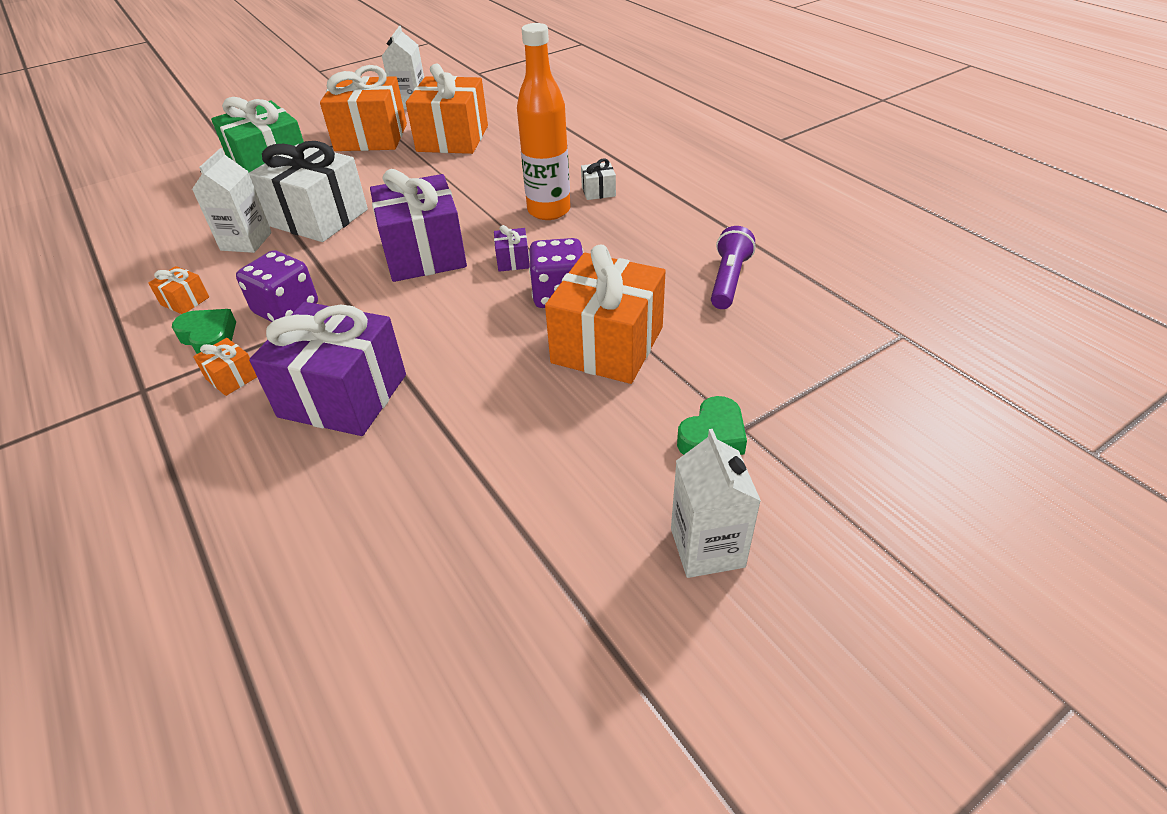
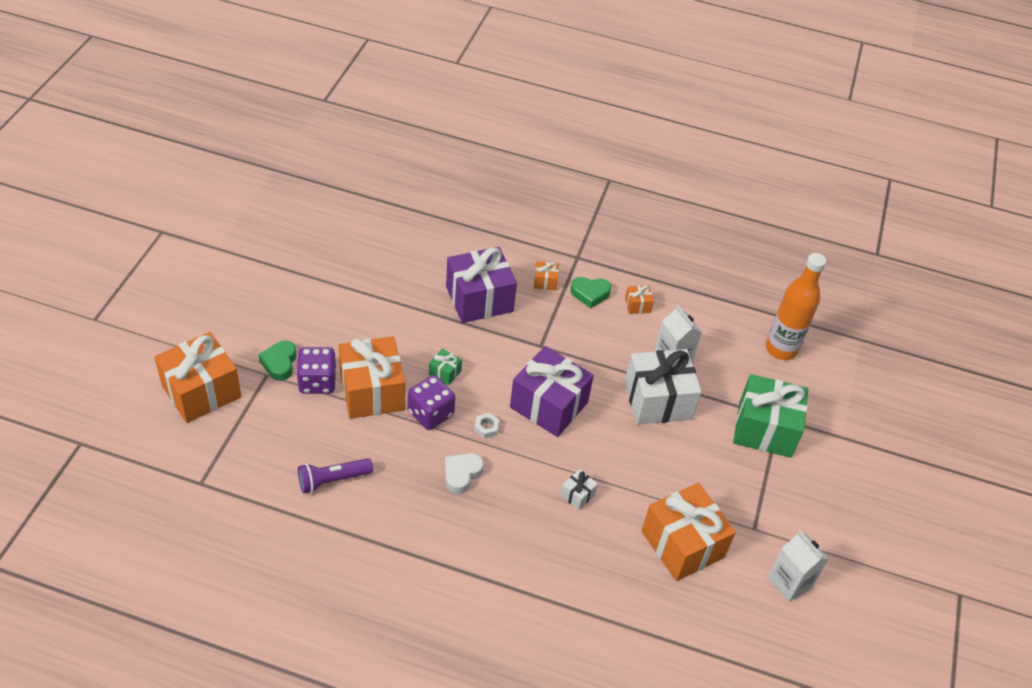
camera: 135 degrees right, 5 degrees up
purple dice [236,250,318,322] -> purple dice moved to [296,347,336,394]
orange gift [320,65,407,151] -> orange gift moved to [154,332,242,423]
purple gift [494,225,530,272] -> white nut [474,413,499,439]
orange bottle [517,23,571,220] -> orange bottle moved to [766,253,826,360]
white gift [581,159,616,200] -> white gift moved to [560,469,598,510]
white carton [671,429,761,578] -> none
purple flashlight [711,226,755,309] -> purple flashlight turned 90 degrees clockwise [298,458,373,494]
none -> green gift [429,349,462,386]
none -> white heart [445,453,484,494]

